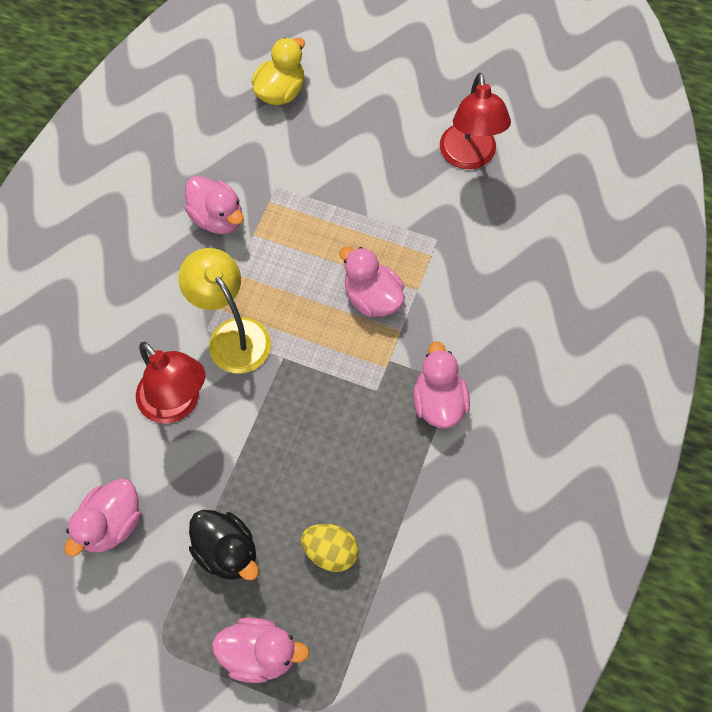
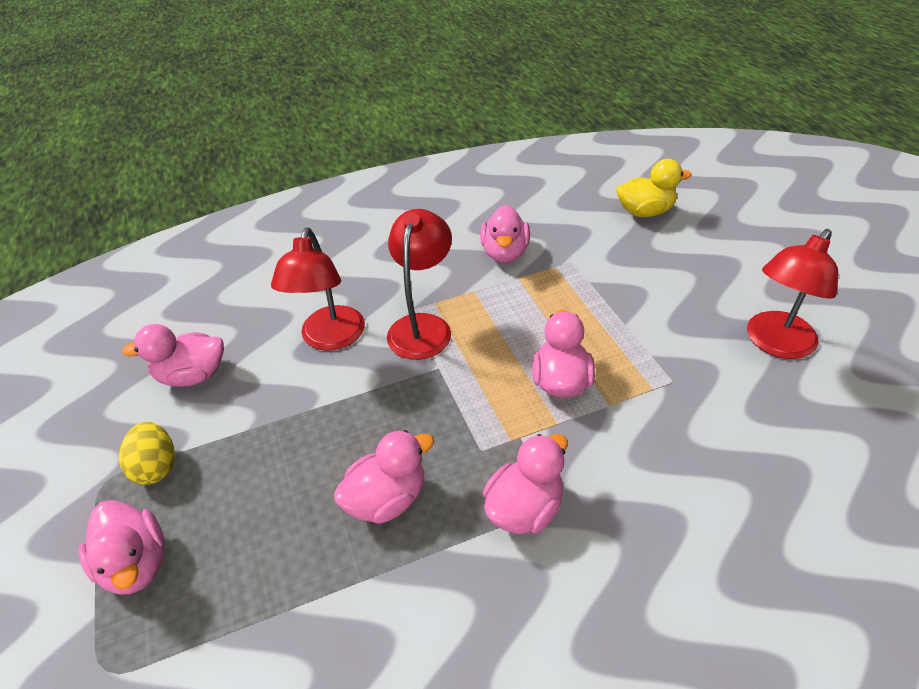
camera: 50 degrees right, 20 degrees down
yellow lamp [178,248,271,374] -> red lamp [387,209,452,360]
black duck [189,510,259,581] -> none
yellow egg [301,524,359,572] -> yellow egg moved to [119,422,175,485]
none -> pink duck [334,430,434,524]

